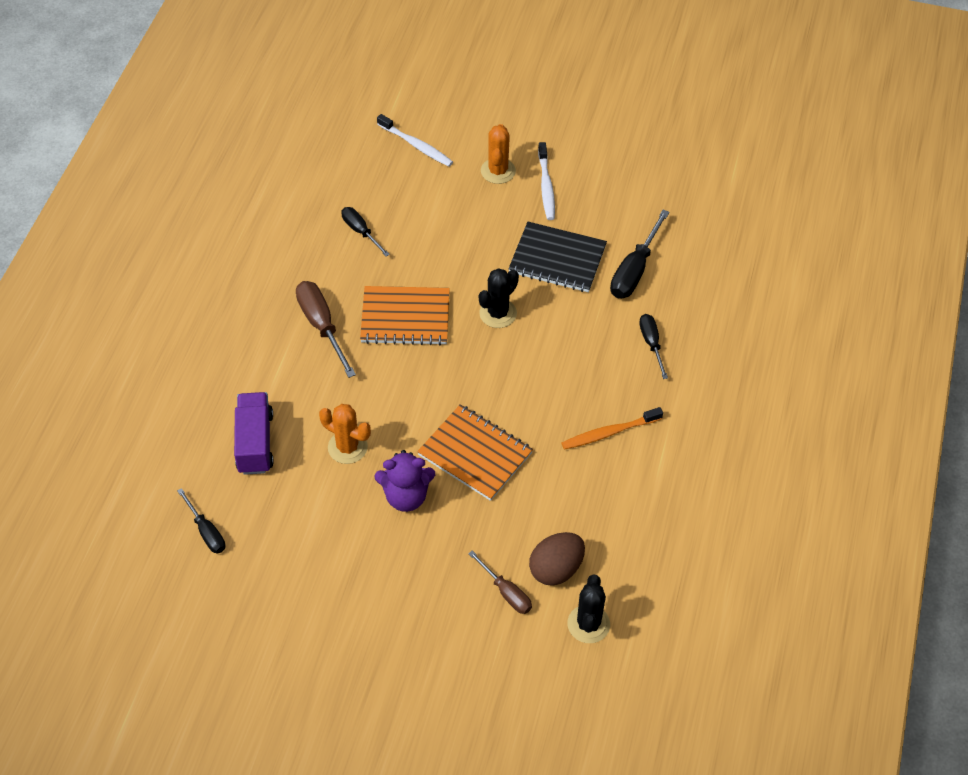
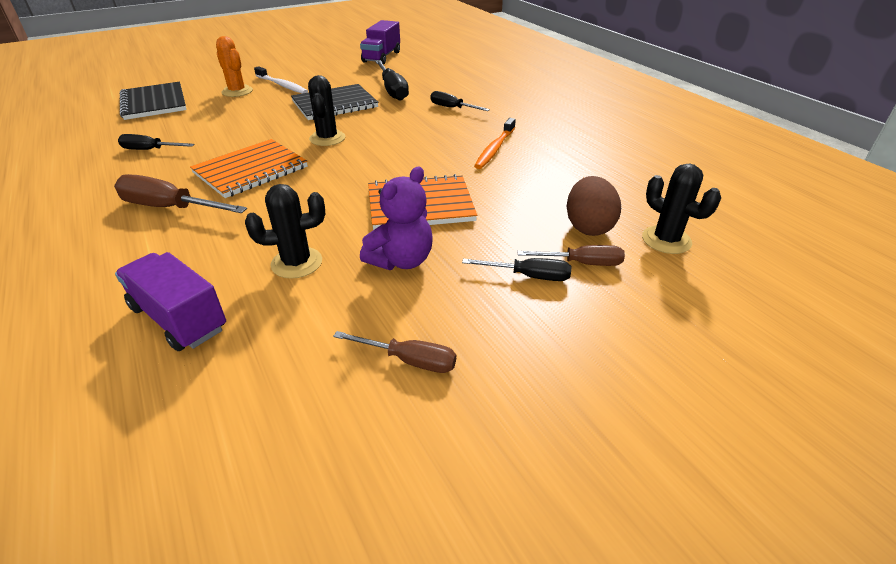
camera: 45 degrees left, 15 degrees down
black screwdriver [177,488,226,553] -> black screwdriver moved to [462,258,571,281]
orange cactus [319,404,371,464] -> black cactus [245,184,325,279]
white toothbrush [377,114,453,167] -> black notebook [120,82,187,120]
none -> brown screwdriver [333,331,456,373]
none -> purple truck [360,20,400,64]

